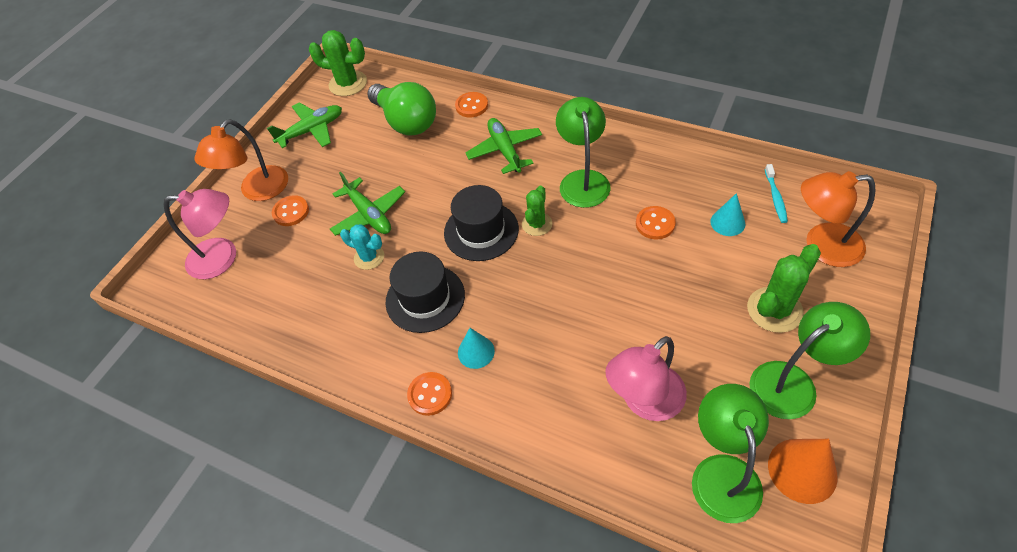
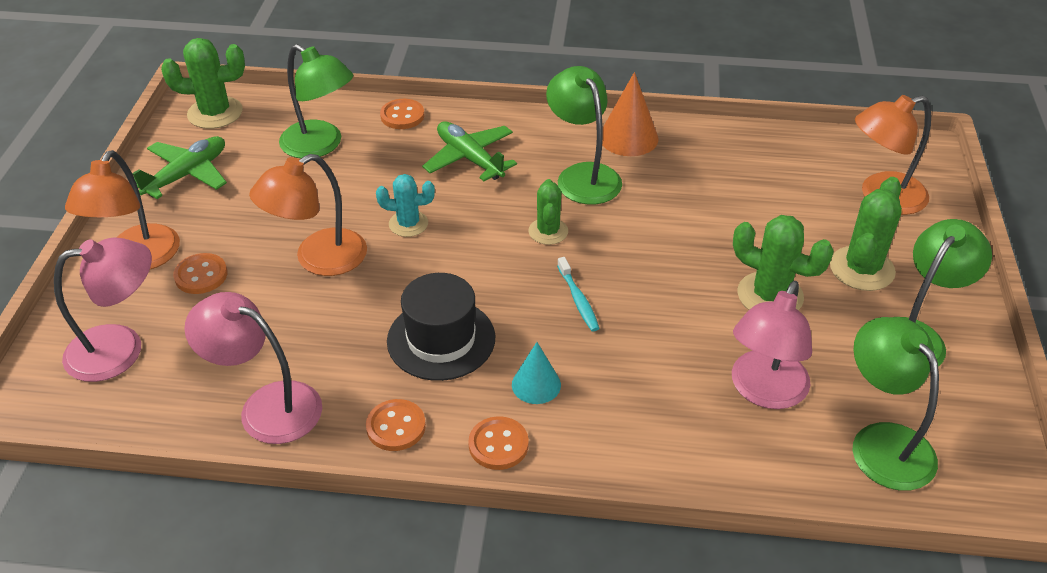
camera: 25 degrees left, 10 degrees down
green plane [330,172,405,236] -> orange lamp [249,154,367,276]
turquoise cactus [340,224,384,270] -> turquoise cactus moved to [376,174,435,237]
green light bulb [367,82,436,135] -> green lamp [279,44,353,158]
black hat [444,185,519,261] -> none
orange button [636,206,676,239] -> orange button moved to [366,399,426,451]
turquoise cone [710,193,745,236] -> none
turquoise toothbrush [765,164,788,223] -> turquoise toothbrush moved to [557,257,600,332]
orange cone [768,439,838,504] -> orange cone moved to [602,72,658,156]
none -> pink lamp [184,292,322,444]
none -> green cactus [733,215,834,310]

